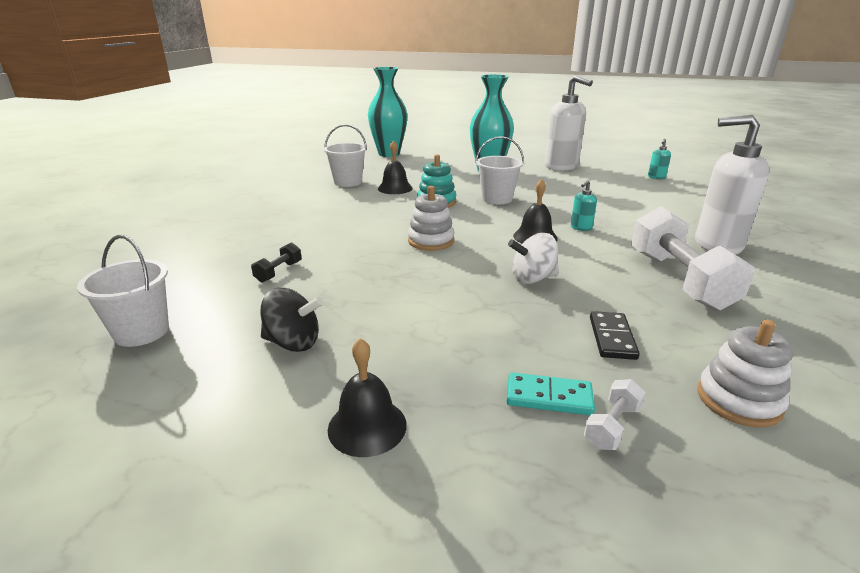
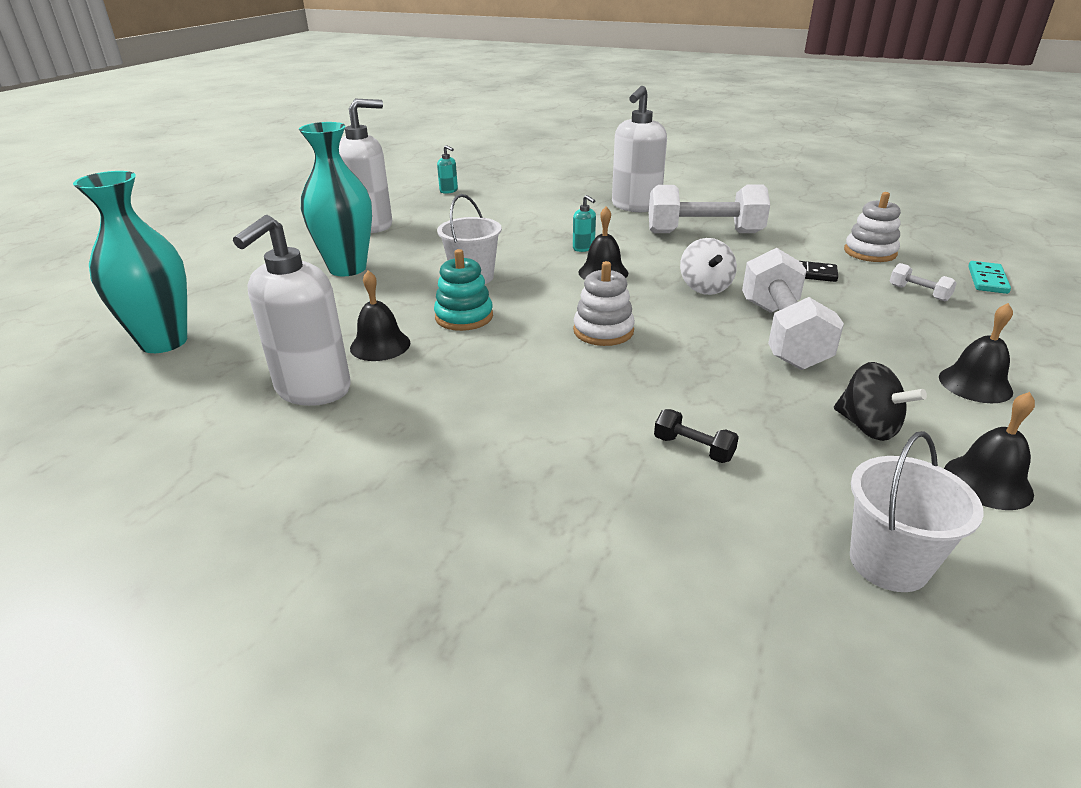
camera: 80 degrees left, 5 degrees up
black spinning top [261,288,323,352] -> black spinning top turned 120 degrees clockwise [834,362,927,441]
white bucket [324,124,367,187] -> white soap dispenser [233,215,351,406]
turquoise domino [507,372,595,415] -> turquoise domino moved to [968,261,1011,294]
none -> white dumbbell [742,248,844,370]
none -> black bell [944,392,1035,510]

